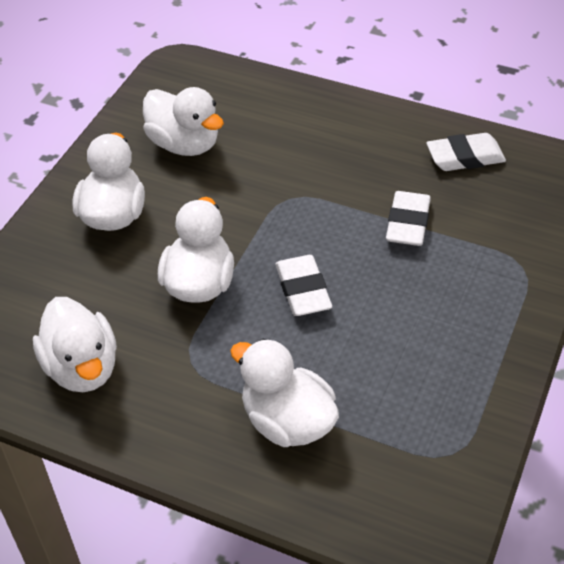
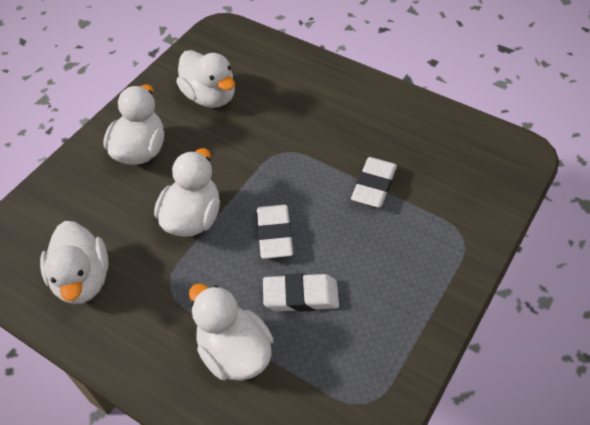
camera: 10 degrees right, 5 degrees up
white eraser [426,133,506,171] -> white eraser moved to [263,273,339,312]

